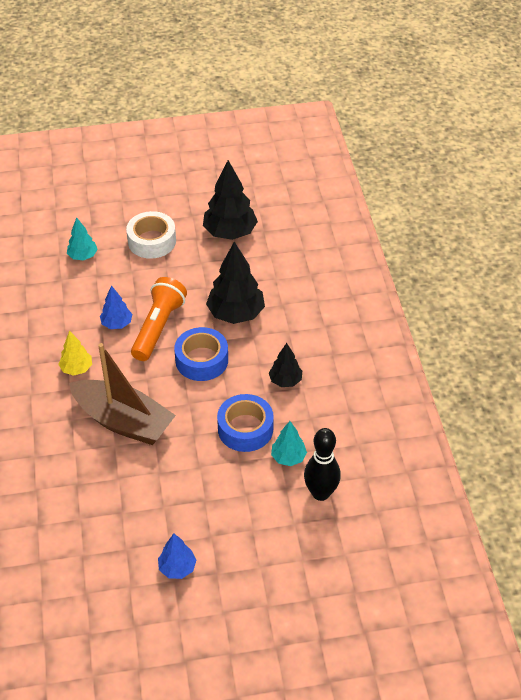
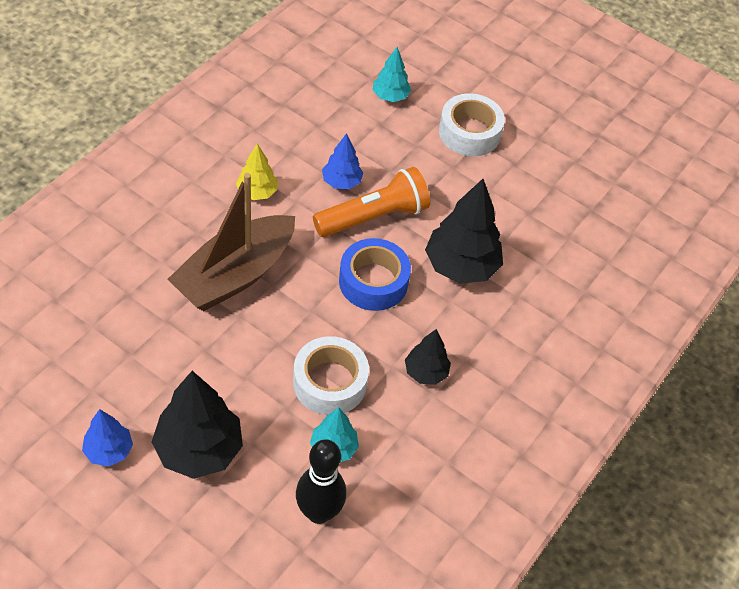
camera: 40 degrees right, 5 degrees up
brown boat [69,343,176,445] -> brown boat turned 60 degrees clockwise [168,173,295,311]
black tree [203,160,258,240] -> black tree moved to [152,371,243,479]
blue tape [217,394,274,452] -> white tape [293,336,369,415]

